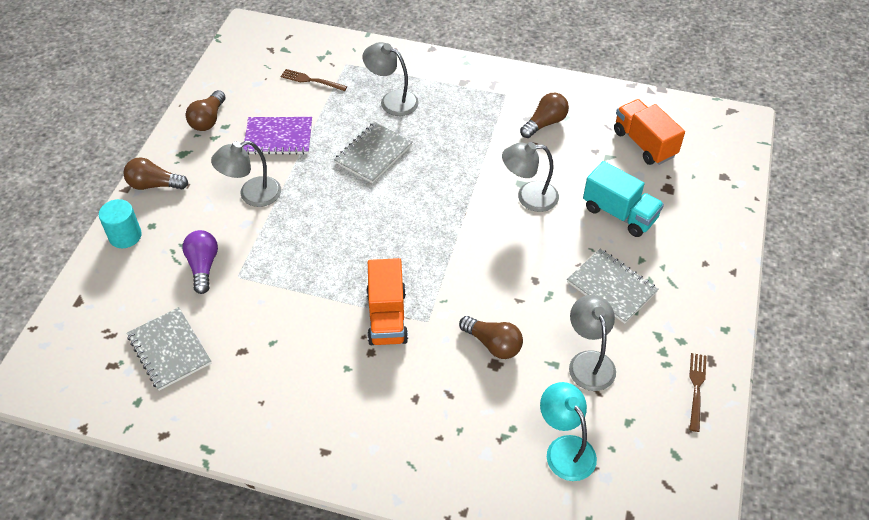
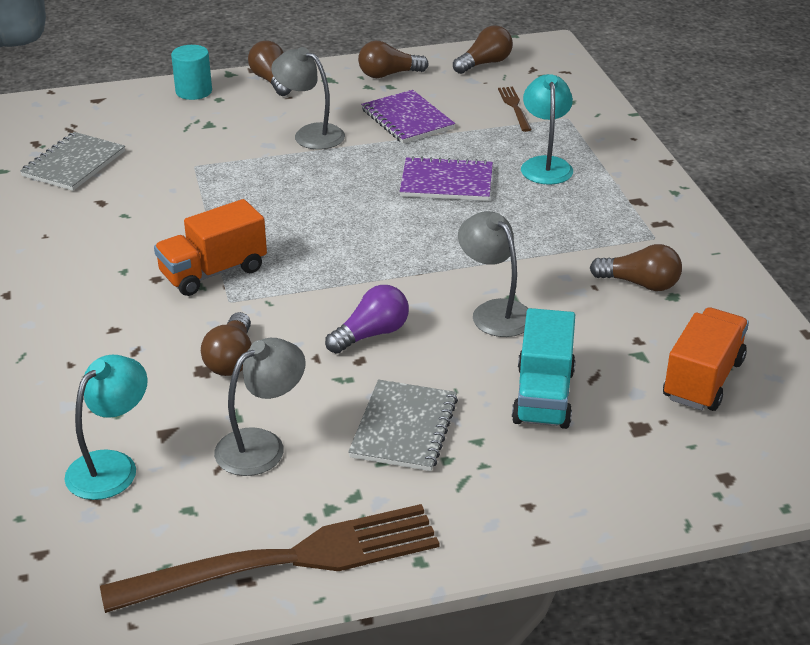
camera: 60 degrees right, 15 degrees down
purple light bulb [182,230,218,294] -> purple light bulb moved to [325,285,409,354]
grey notebook [334,122,412,183] -> purple notebook [400,156,493,201]
grey lamp [363,42,419,116] -> turquoise lamp [521,74,573,185]
brown fork [689,353,707,432] -> brown fork [100,504,439,613], size x2.36
none -> brown light bulb [453,25,513,74]

